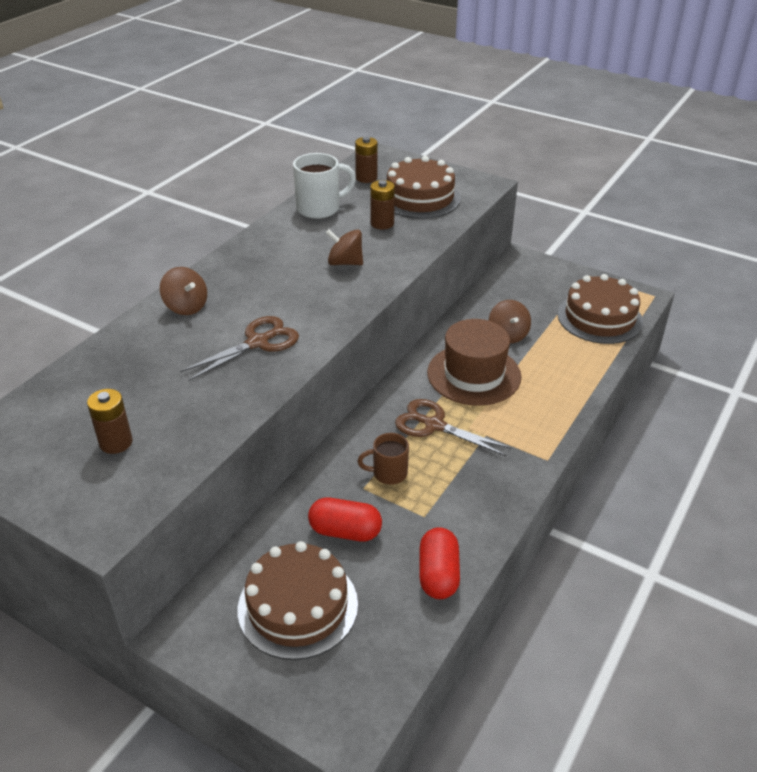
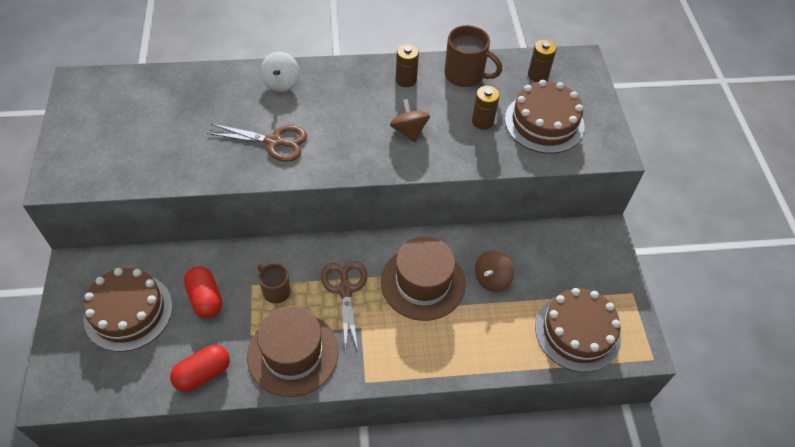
camera: 50 degrees right, 15 degrees up
brown battery [87,389,133,454] -> brown battery moved to [396,44,419,87]
brown spinning top [160,267,207,315] -> white spinning top [261,52,300,92]
white mug [293,153,356,219] -> brown mug [444,25,502,87]
none -> brown hat [247,306,339,397]

